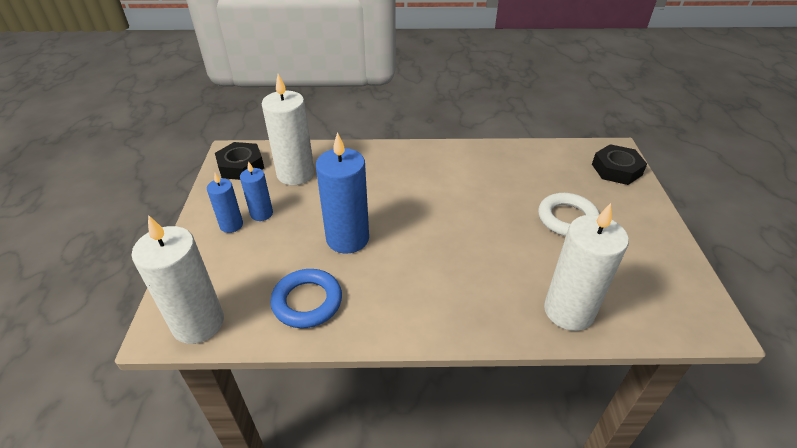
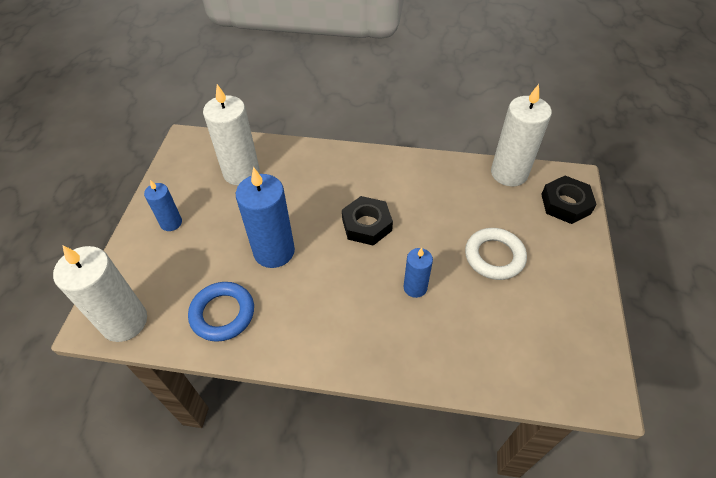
camera: 10 degrees right, 10 degrees up
black nut [215,142,264,180] -> black nut moved to [342,196,393,246]
blue candle [240,161,273,221] -> blue candle moved to [403,248,433,298]
white candle [544,203,629,331] -> white candle moved to [491,84,552,186]

